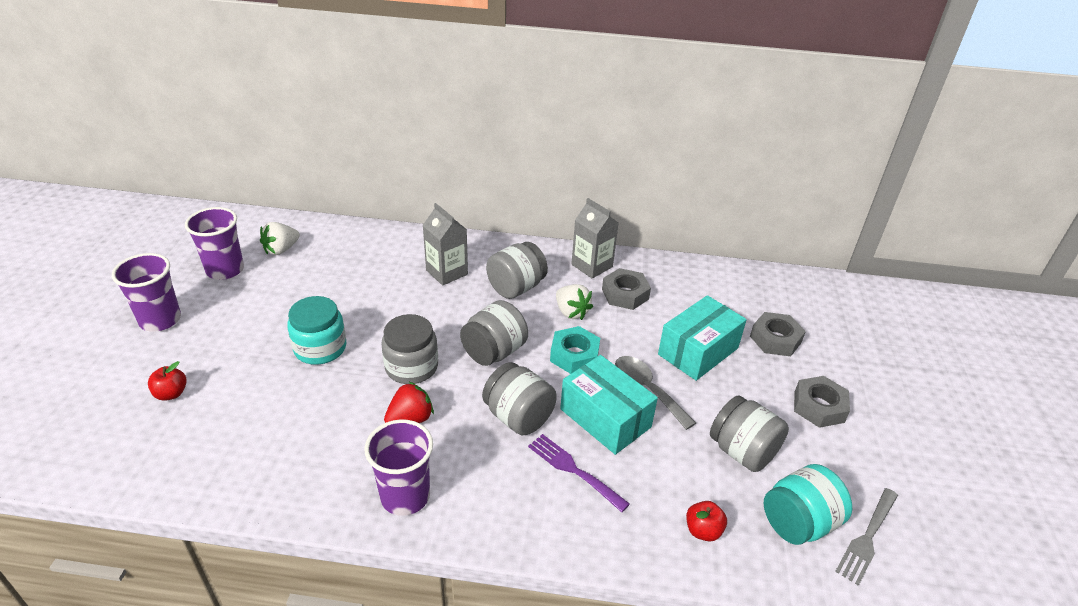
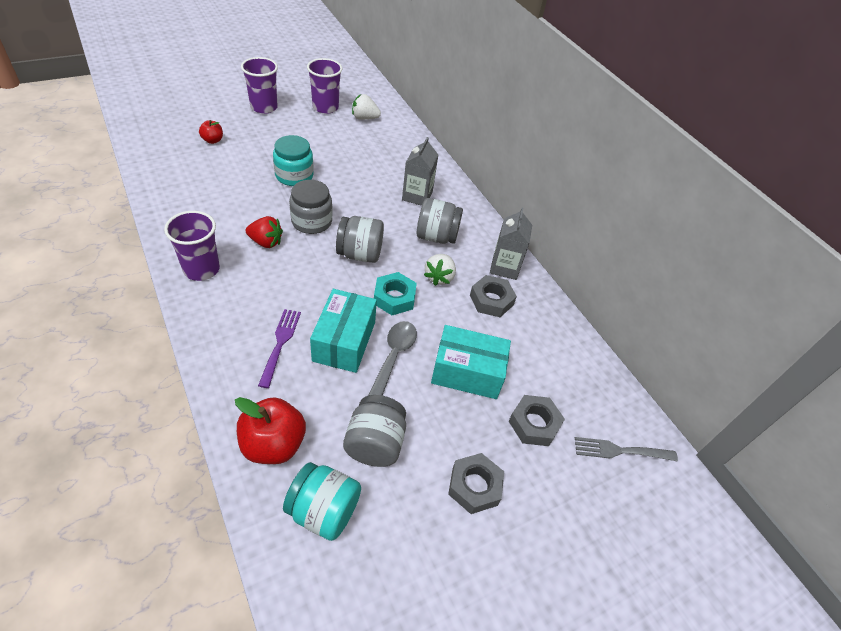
camera: 50 degrees right, 10 degrees up
grey jar [482,362,557,435] -> none
red apple [686,501,727,541] -> red apple [235,397,306,464], size x1.90
grey fork [835,488,898,586] -> grey fork moved to [575,437,678,462]

